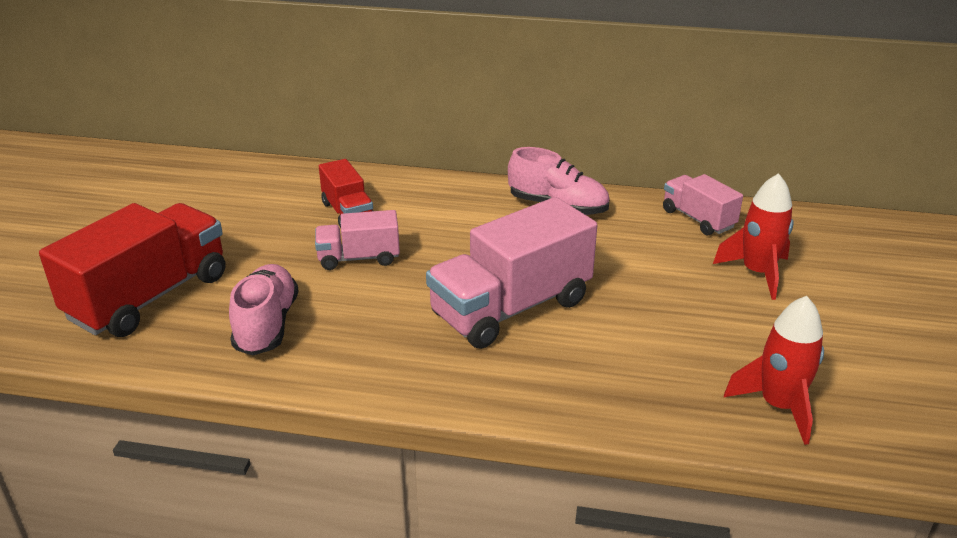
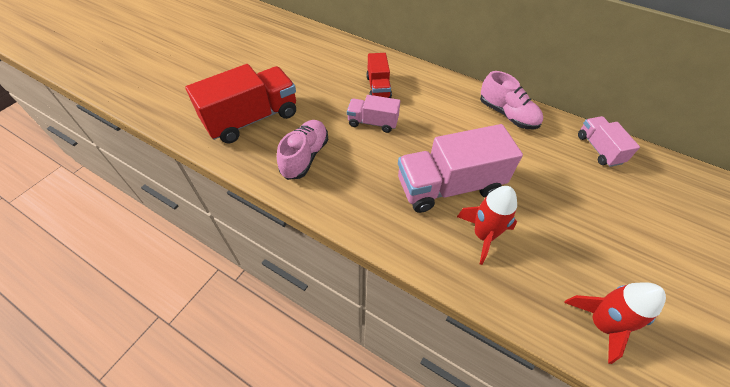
camera: 20 degrees right, 20 degrees up
red rocket [713,173,794,300] -> red rocket moved to [457,186,517,265]

